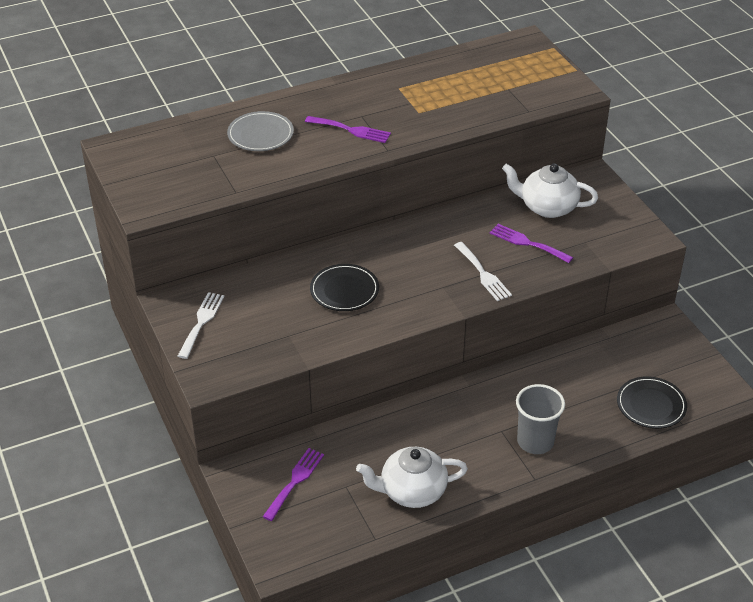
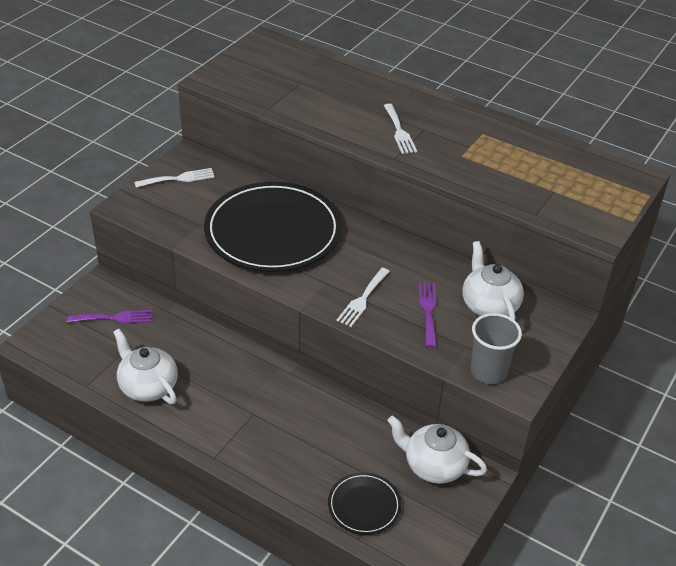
camera: 55 degrees right, 0 degrees up
grey plate [227,111,294,151] -> none
purple fork [305,116,391,143] -> white fork [383,104,417,154]
black plate [310,264,379,311] -> black plate [204,182,342,272], size x2.18
grey cup [516,384,565,454] -> grey cup moved to [471,313,522,384]
none -> white teapot [387,416,487,484]

